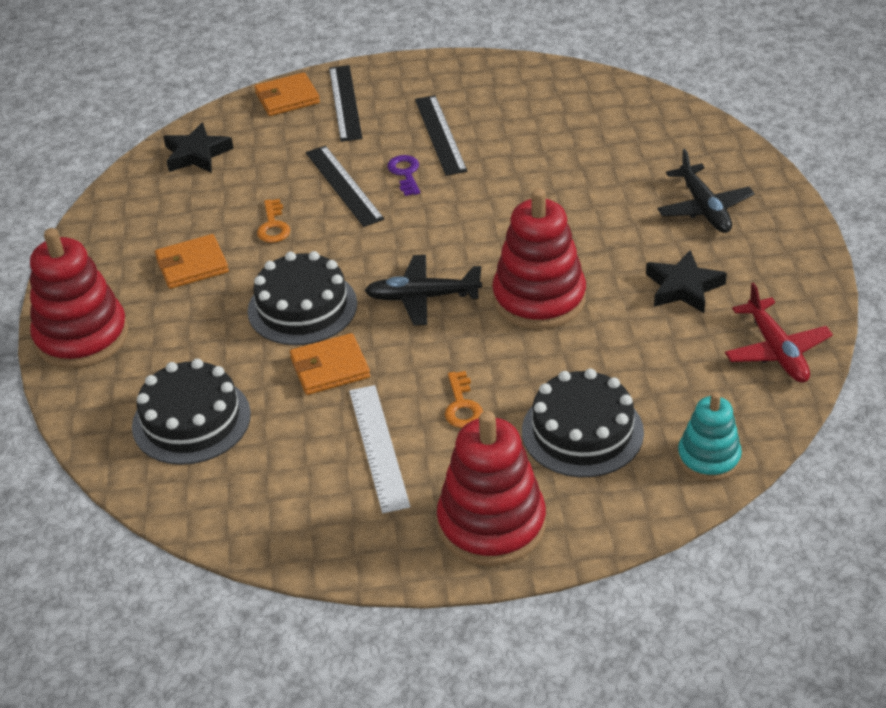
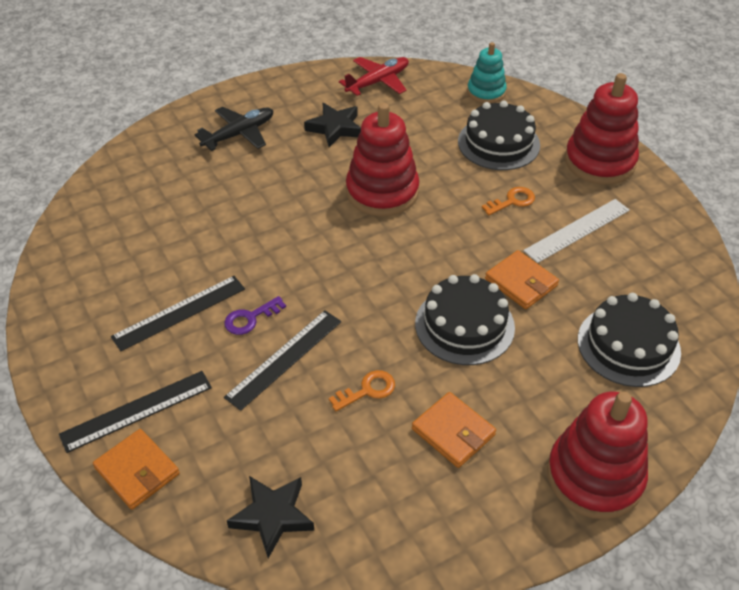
camera: 115 degrees left, 5 degrees up
black plane [365,255,482,326] -> none

